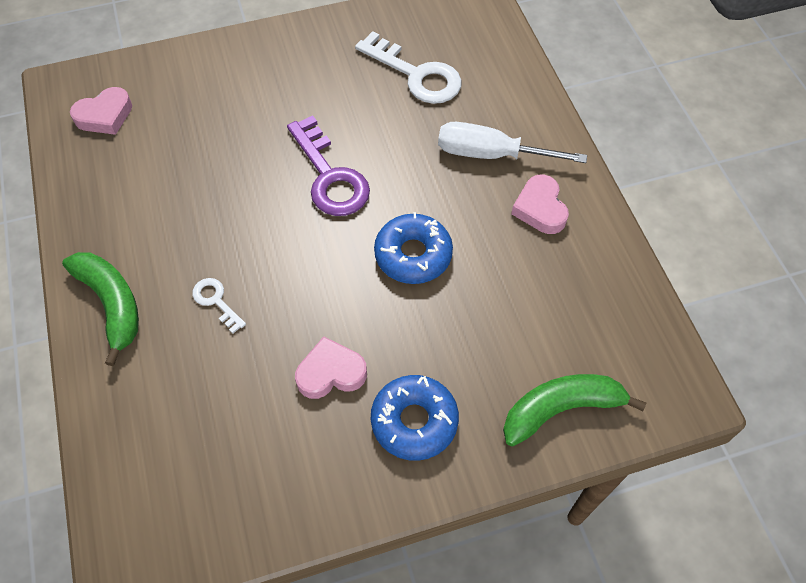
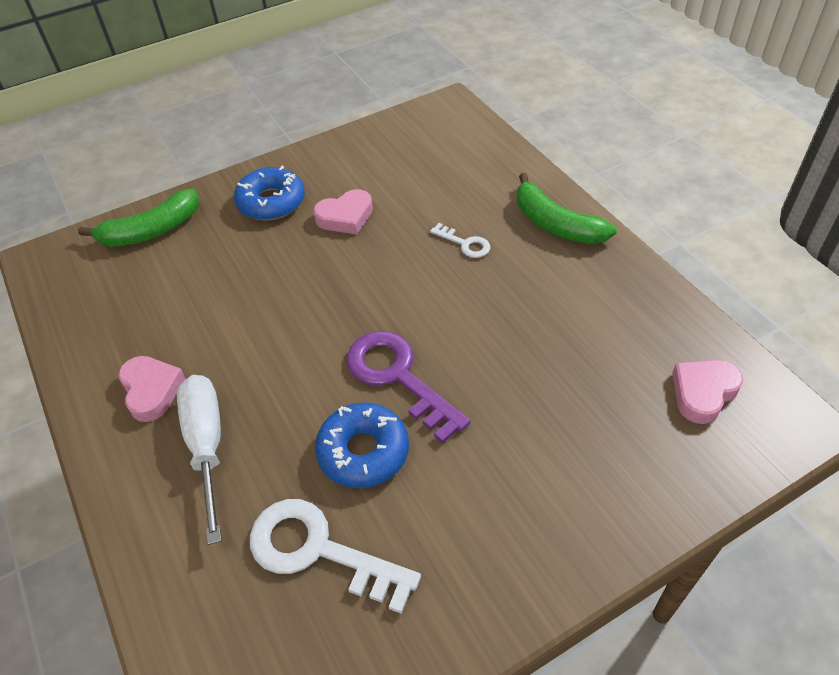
camera: 170 degrees right, 10 degrees down
blue donut [374,212,453,284] -> blue donut moved to [315,402,409,488]
white screwdriver [438,122,587,163] -> white screwdriver turned 105 degrees counterclockwise [177,375,222,545]

